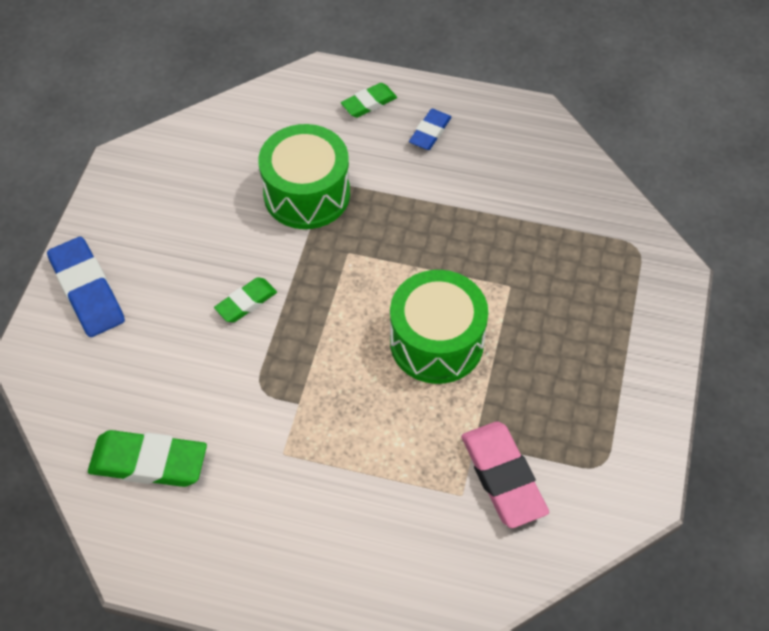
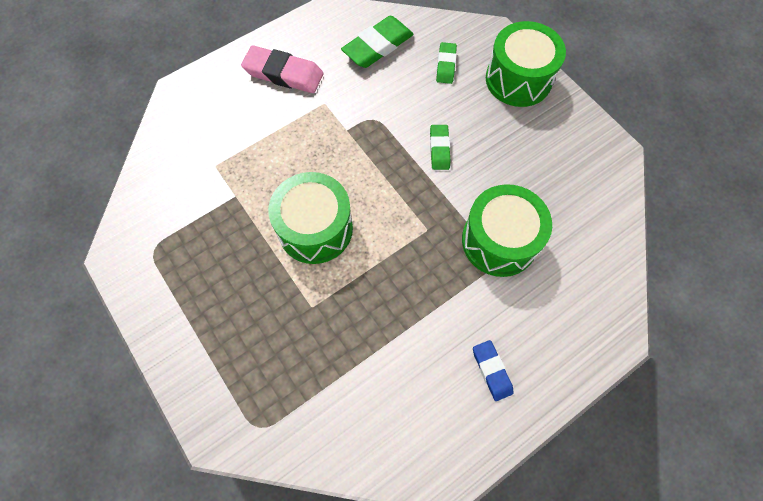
camera: 130 degrees right, 10 degrees up
blue eraser [47,237,125,337] -> green drum [486,21,566,107]
green eraser [341,83,397,118] -> green eraser moved to [436,42,457,84]
pink eraser [461,421,549,528] -> pink eraser moved to [241,45,324,93]

